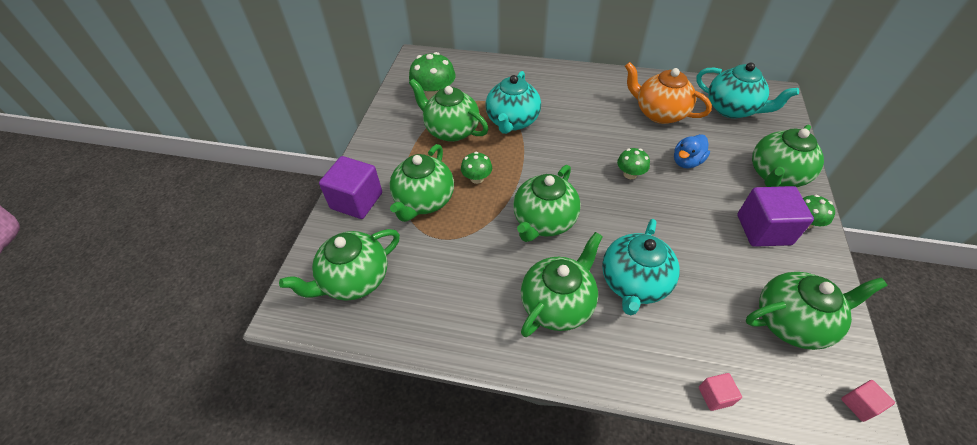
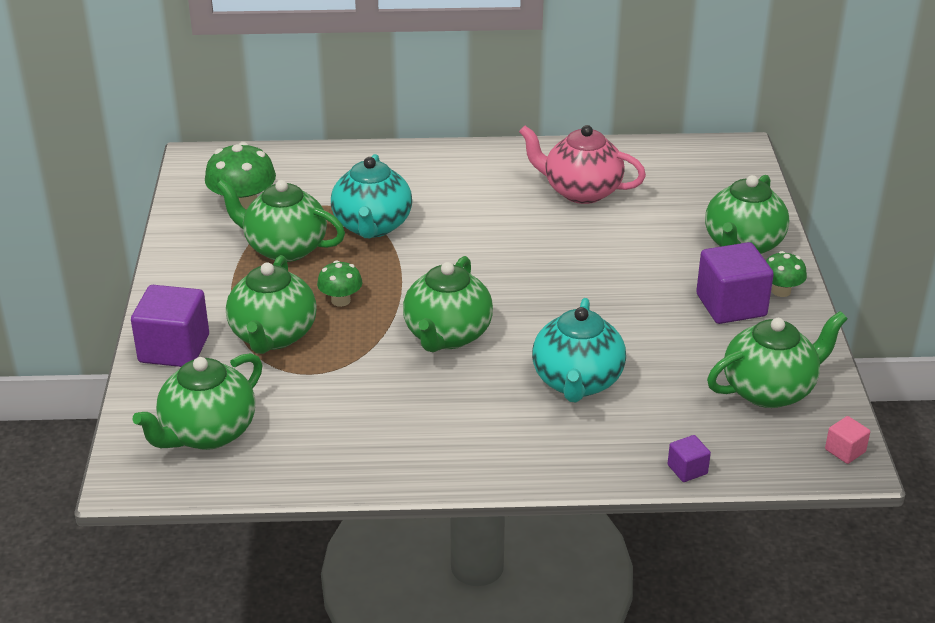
camera: 15 degrees left, 15 degrees down
green teapot [521,232,603,337] -> none
green mushroom [617,148,650,179] -> none
orange teapot [625,62,712,124] -> pink teapot [519,125,646,204]
blue duck [674,134,710,168] -> none
turquoise teapot [696,63,799,118] -> none
pink cube [699,373,742,411] -> purple cube [668,435,711,482]

